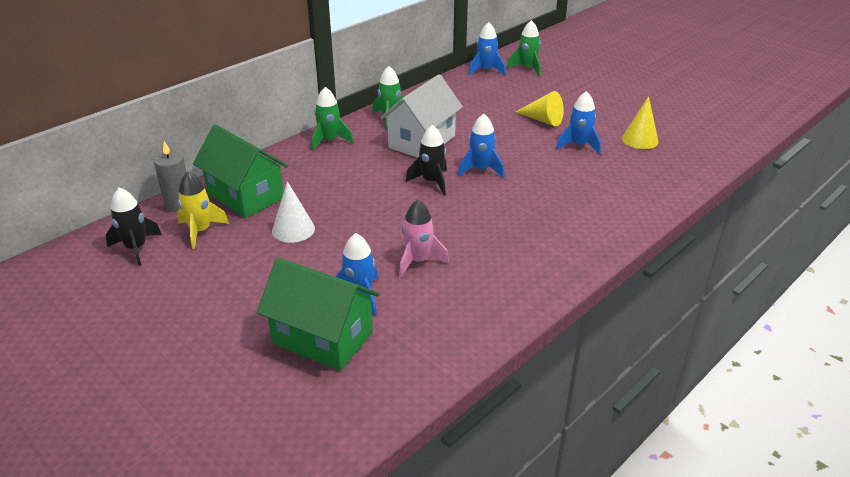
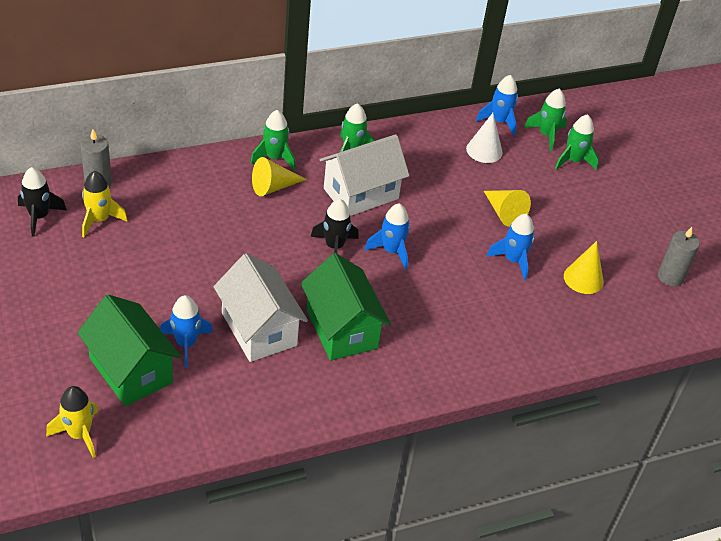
camera: 20 degrees right, 10 degrees up
green house [193,124,288,218] -> green house moved to [301,253,391,361]
white cone [272,181,315,243] -> white cone moved to [466,113,503,163]
pink rocket [399,200,449,277] -> white house [214,253,308,362]
none -> yellow rocket [46,386,99,458]
none -> yellow cone [252,157,307,196]
none -> green rocket [555,114,599,170]
none -> grey candle [658,227,700,286]

